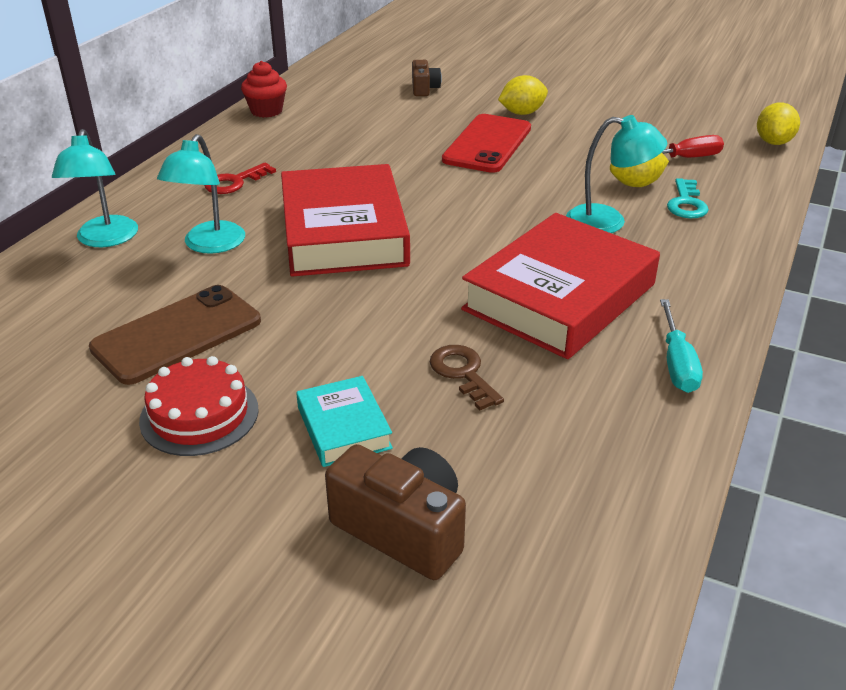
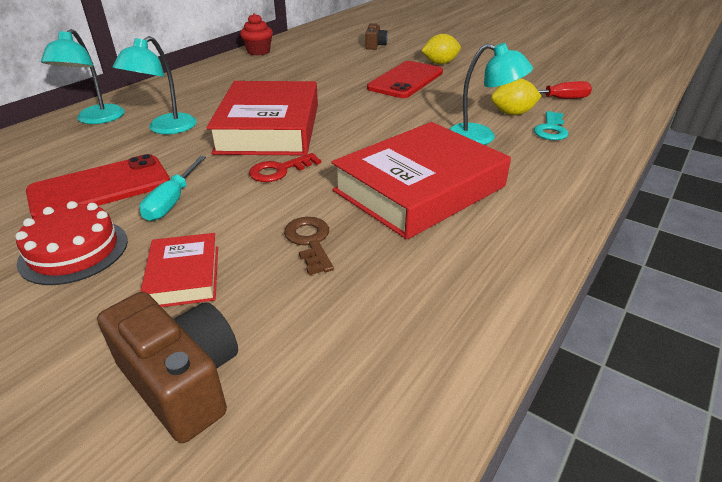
camera: 10 degrees right, 0 degrees up
brown phone [89,285,261,385] -> red phone [26,154,170,218]
red key [204,163,276,194] -> red key moved to [249,153,321,182]
turquoise book [296,376,393,467] -> red book [140,233,218,307]
turquoise screwdriver [660,299,703,393] -> turquoise screwdriver moved to [139,156,206,221]
yellow lemon [757,102,800,145] -> none

